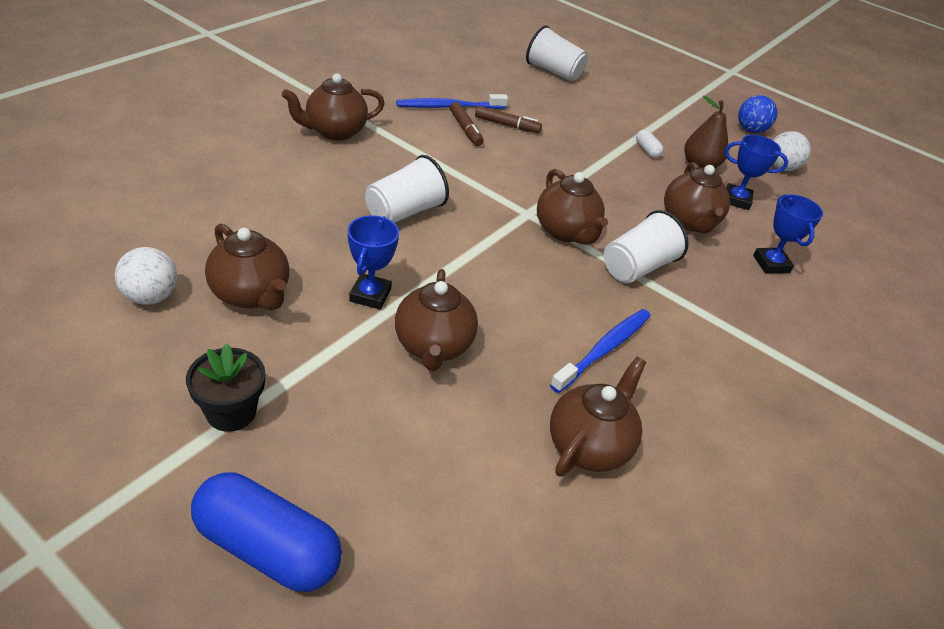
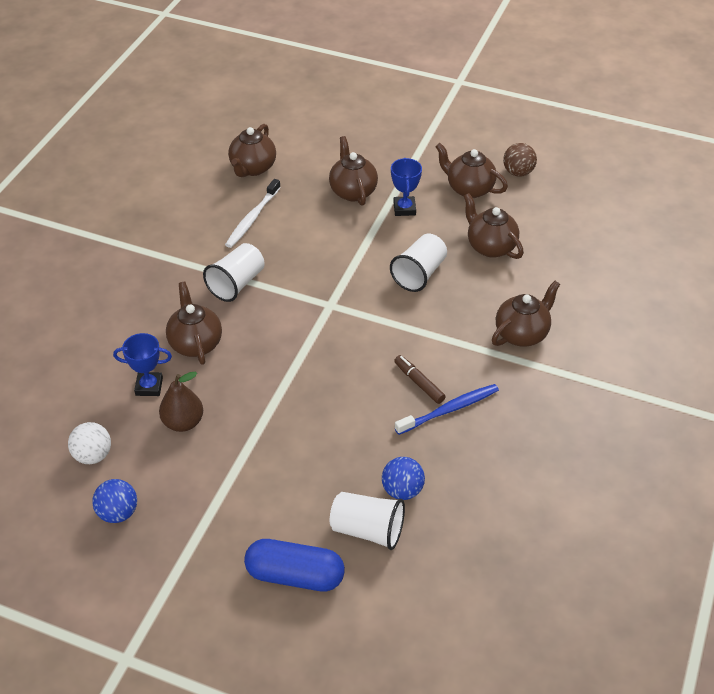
camera: 170 degrees right, 5 degrees up
white ball [115,247,177,305] -> brown ball [503,143,537,176]
black flower pot [186,343,265,432] -> none
blue capsule [191,472,342,592] -> blue capsule moved to [244,539,345,591]
brown marker [475,106,542,133] -> none
brown teapot [537,169,608,245] -> brown teapot moved to [464,193,524,259]
blue toothbrush [550,309,651,393] -> white toothbrush [225,179,281,248]
white capsule [636,129,664,158] -> none
blue trophy [753,194,823,273] -> none
none -> blue ball [382,457,425,500]

